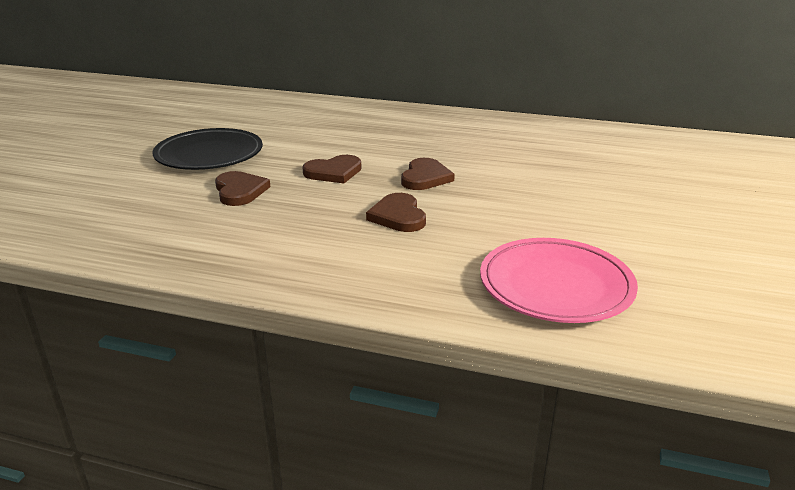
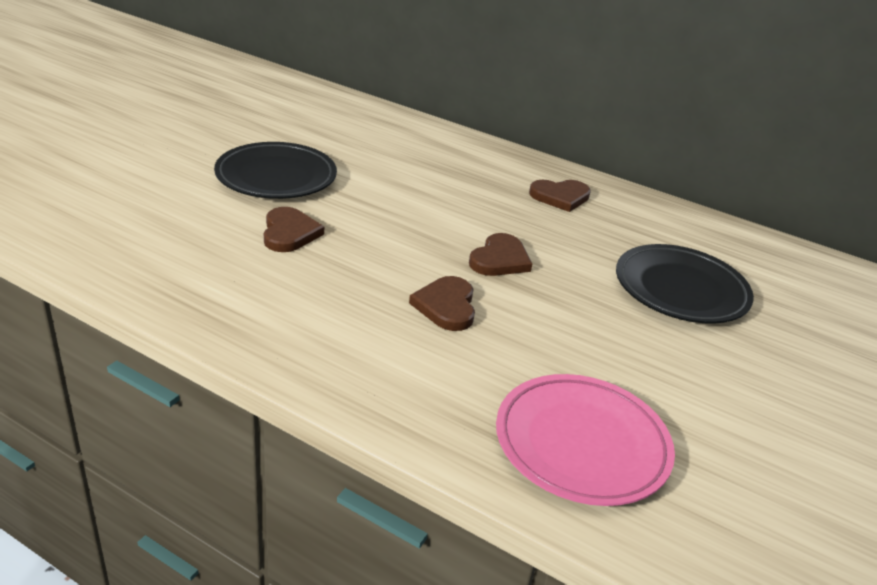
camera: 10 degrees right, 5 degrees up
brown heart [302,155,361,183] -> brown heart moved to [529,180,591,212]
none -> black plate [616,244,754,323]

